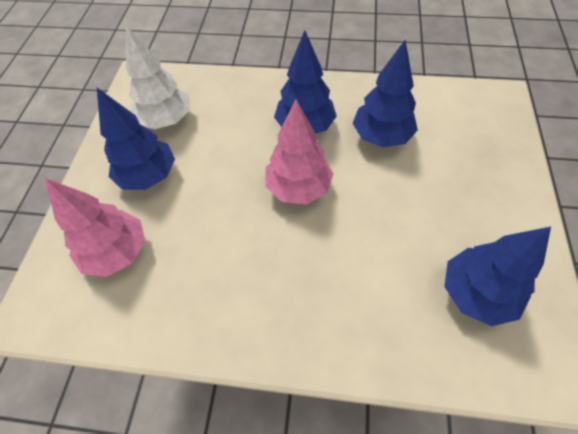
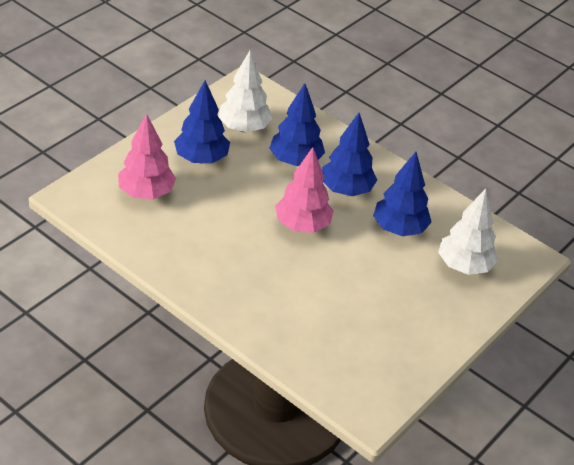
camera: 25 degrees right, 15 degrees down
blue tree [444,227,551,326] -> blue tree moved to [269,83,325,166]
none -> white tree [438,189,498,275]

